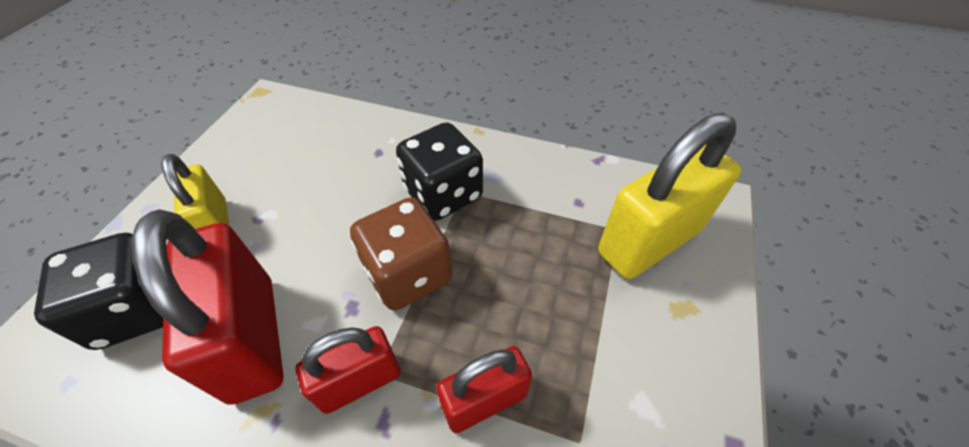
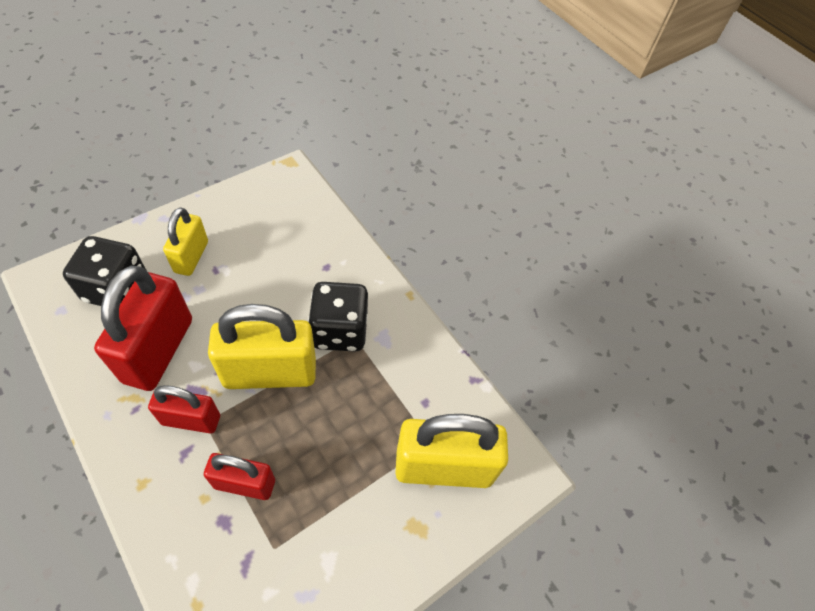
camera: 30 degrees right, 5 degrees up
brown dice [350,197,452,311] -> yellow padlock [208,304,316,389]

